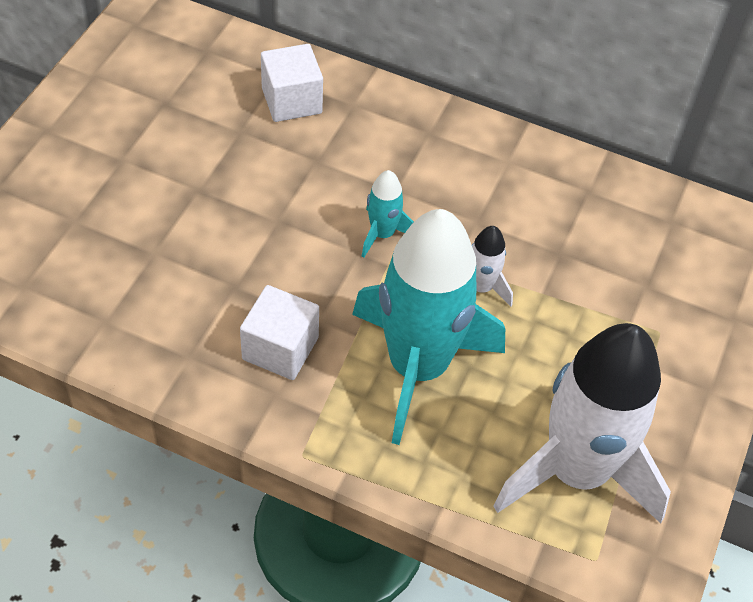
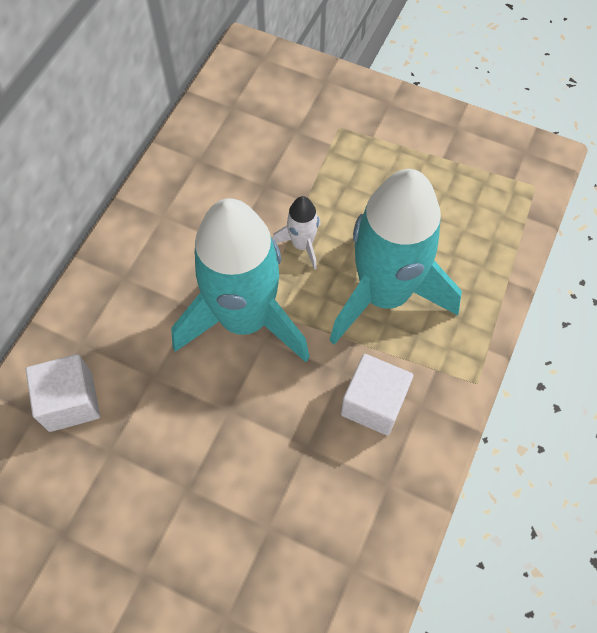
camera: 85 degrees left, 10 degrees up
turquoise rocket [362,170,414,258] -> turquoise rocket [171,198,310,362], size x2.38
white rocket [493,323,671,524] -> none

